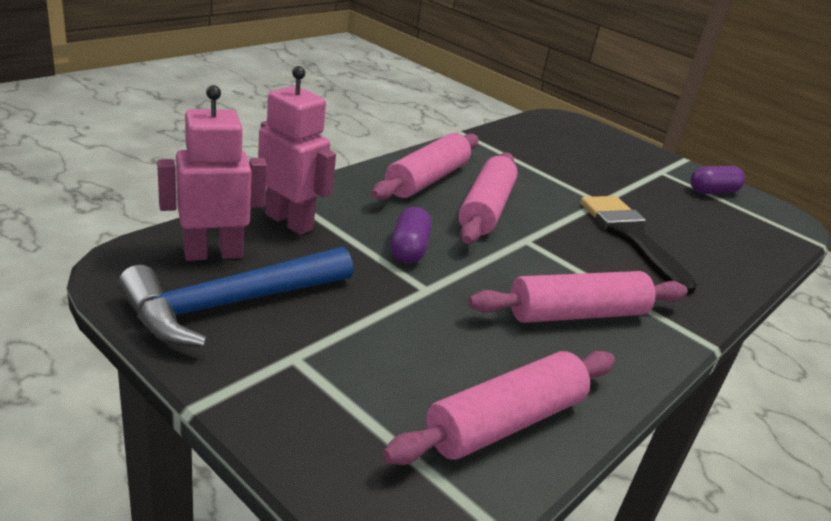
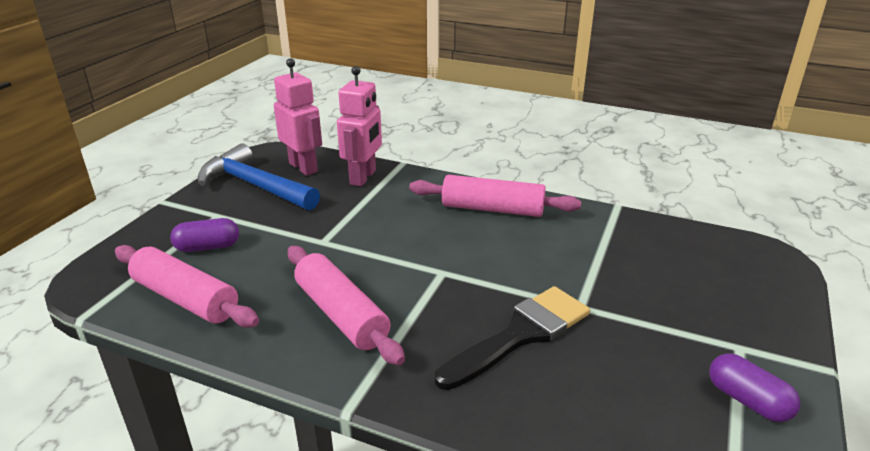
camera: 75 degrees right, 0 degrees up
purple capsule [391,207,432,264] -> purple capsule moved to [170,218,239,252]
pink rolling pin [458,153,518,244] -> none

